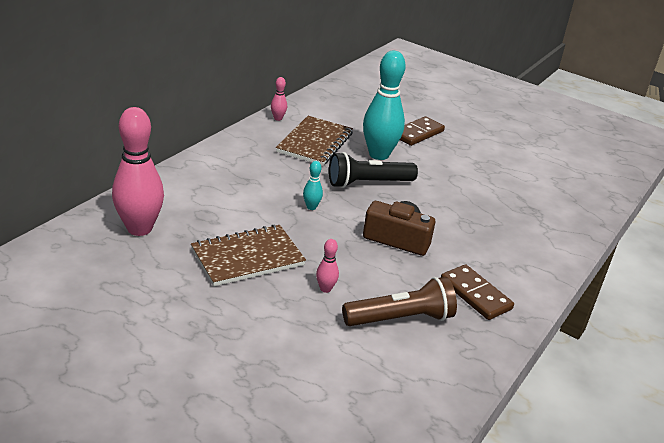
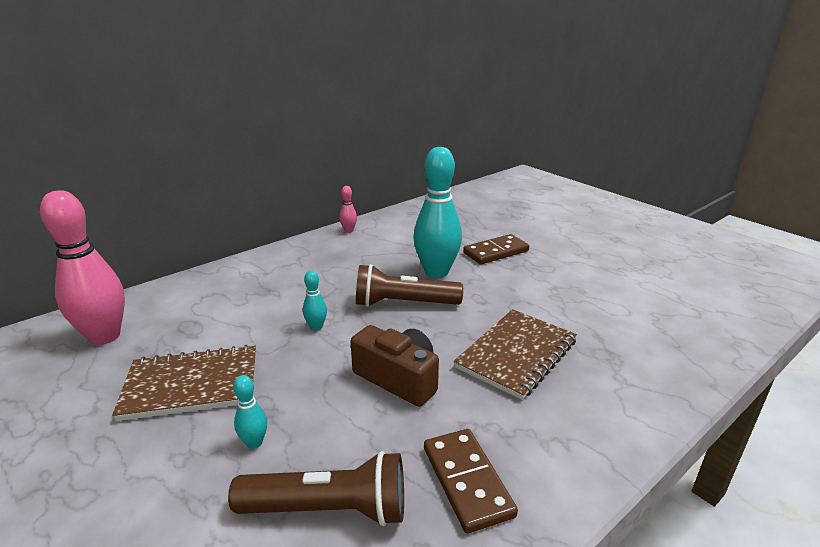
camera: 20 degrees right, 5 degrees down
brown notebook [276,116,353,166] -> brown notebook moved to [454,309,577,400]
pink bowling pin [316,239,339,293] -> turquoise bowling pin [233,375,267,449]
black flashlight [329,152,418,188] -> brown flashlight [356,264,463,307]

